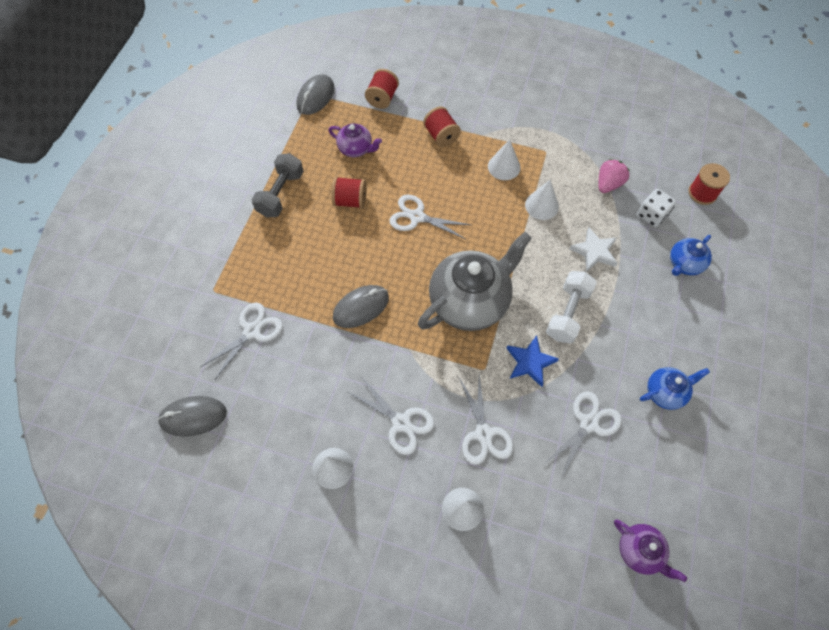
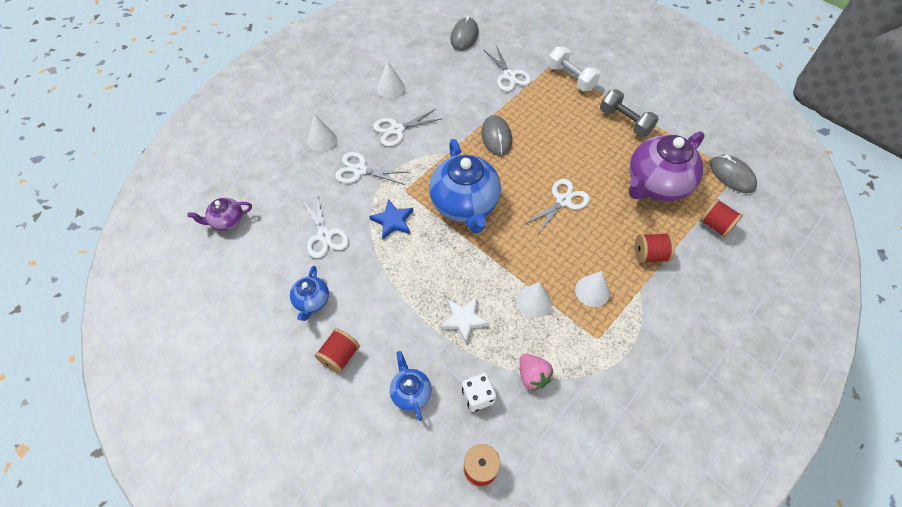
camera: 115 degrees right, 5 degrees down
purple teapot [328,123,382,157] -> purple teapot [629,131,705,201], size x2.03
red spool [331,177,367,209] -> red spool moved to [315,328,360,374]
grey teapot [418,232,532,331] -> blue teapot [429,139,501,233]
white dumbbell [546,271,597,344] -> white dumbbell moved to [548,46,600,91]

